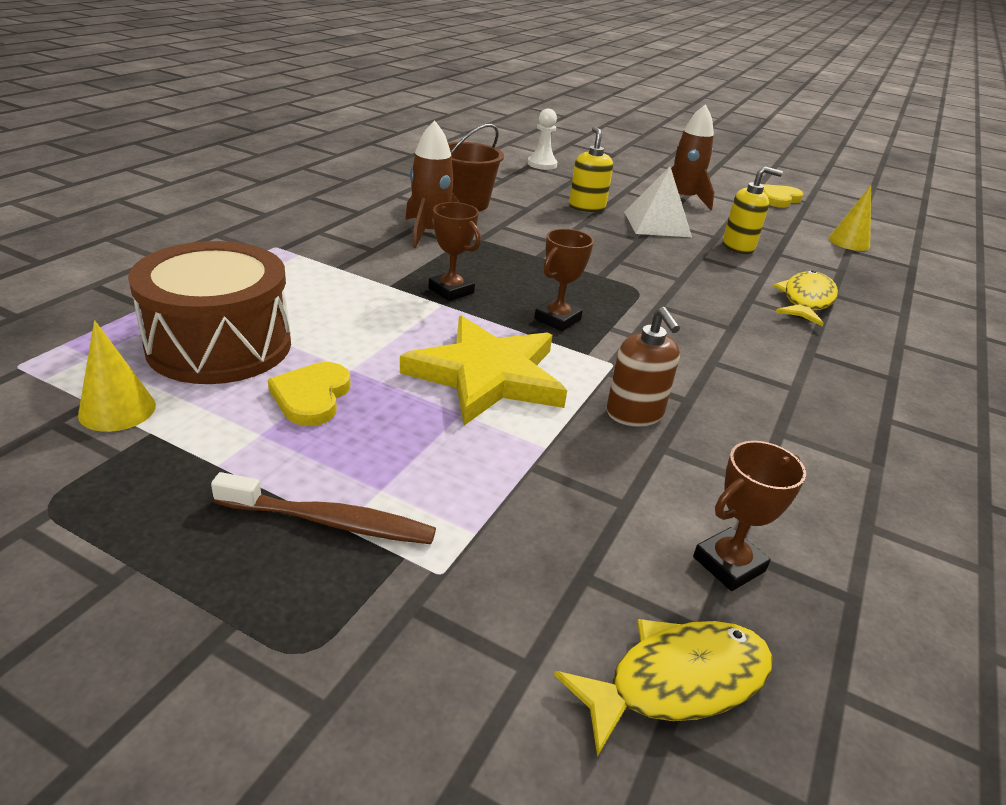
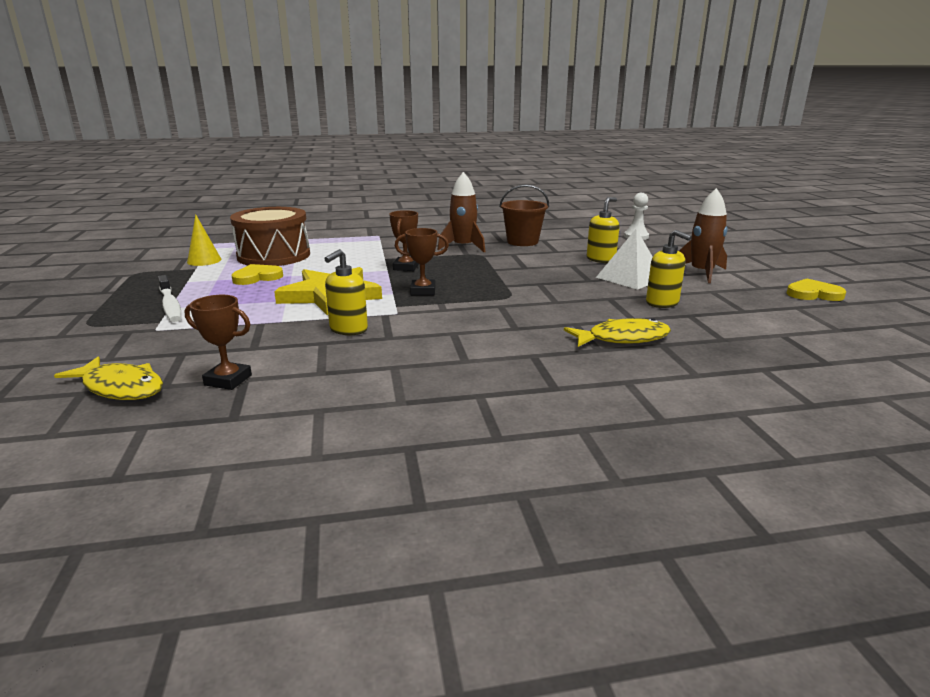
camera: 55 degrees right, 10 degrees down
brown toothbrush [211,472,436,544] -> white toothbrush [158,275,181,322]
brown soap dispenser [607,307,680,427] -> yellow soap dispenser [324,249,368,335]
yellow cone [829,186,871,251] -> none

